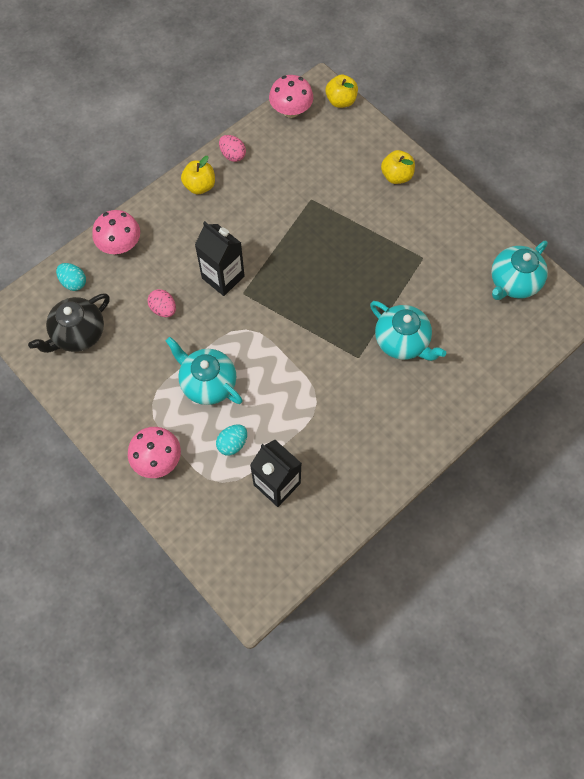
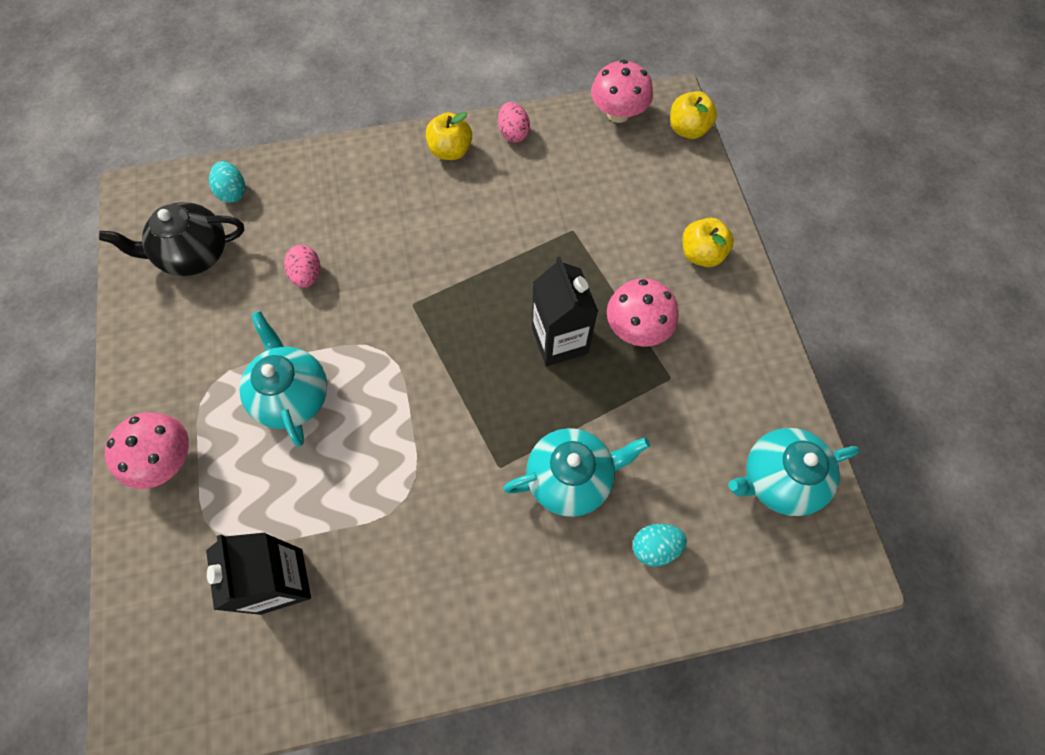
camera: 30 degrees right, 0 degrees up
pink mushroom [92,210,140,254] -> pink mushroom moved to [607,278,679,347]
black carton [195,221,245,296] -> black carton moved to [532,256,598,366]
turquoise egg [216,425,247,456] -> turquoise egg moved to [633,524,687,567]
turquoise teapot [370,301,446,361] -> turquoise teapot turned 90 degrees counterclockwise [503,428,650,517]

